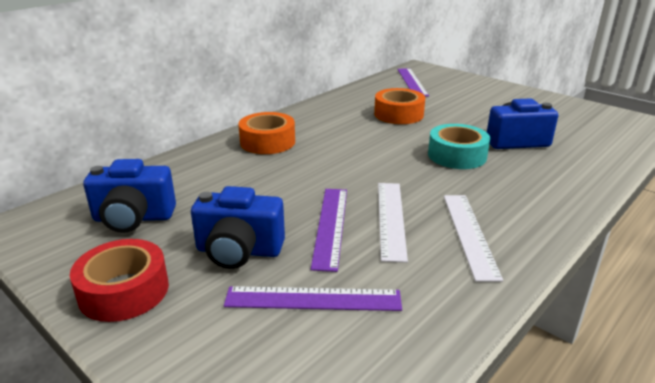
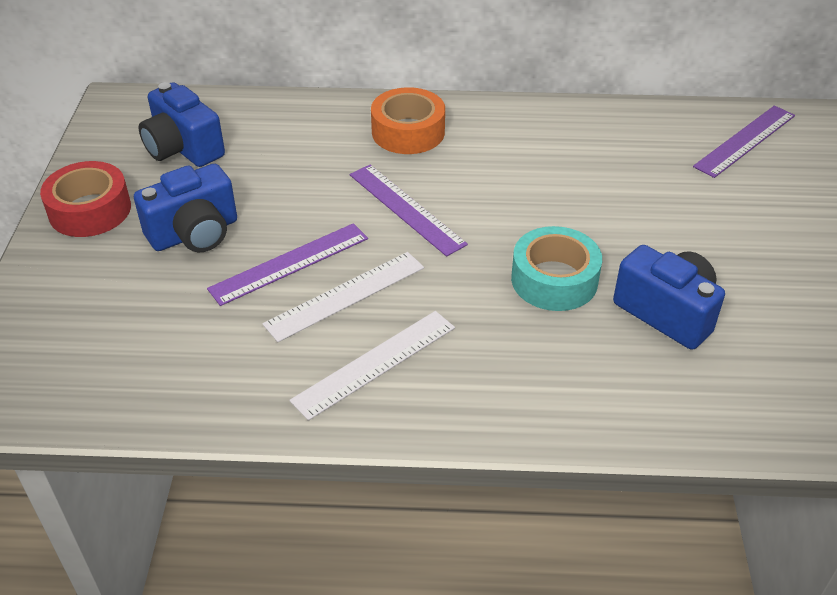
camera: 50 degrees right, 15 degrees up
blue camera [191,186,285,269] -> blue camera turned 90 degrees counterclockwise [134,164,237,252]
purple ruler [224,286,402,311] -> purple ruler moved to [350,165,468,257]
orange tape [374,88,425,124] -> none

